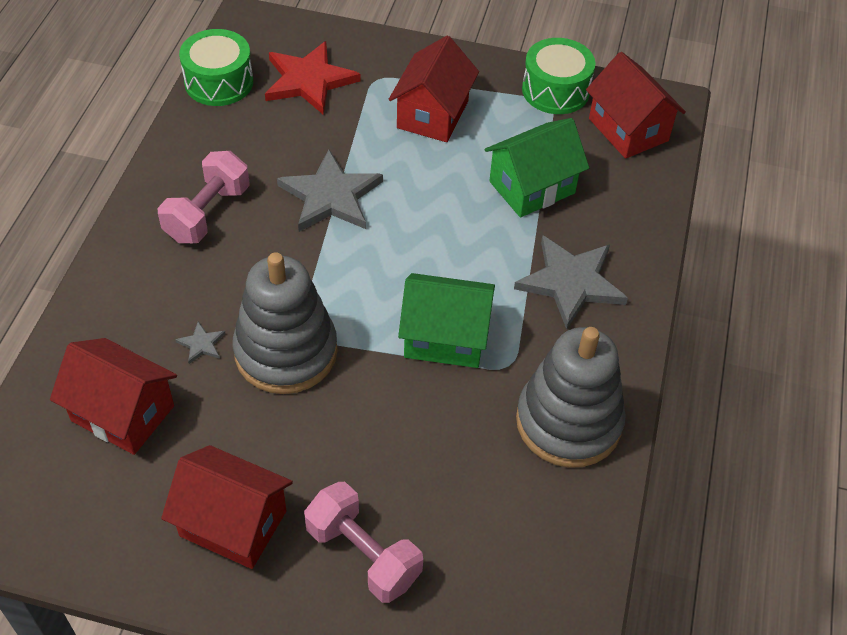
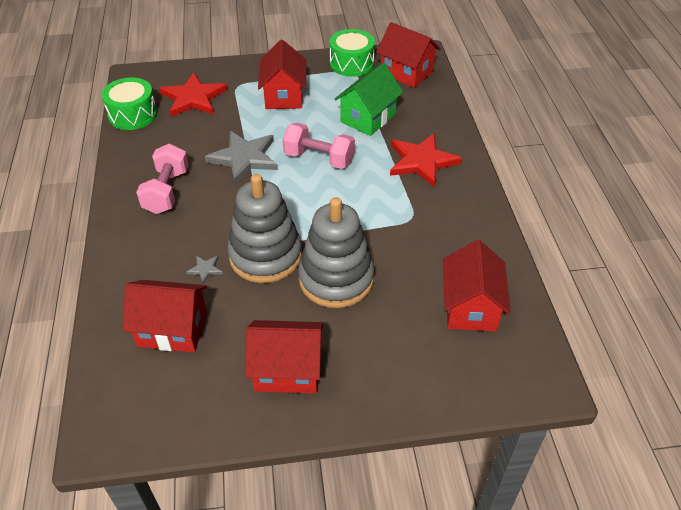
camera: 20 degrees left, 5 degrees down
pink dumbbell [304,482,423,603] -> pink dumbbell moved to [283,123,355,169]
green house [398,273,495,368] -> none
grey star [514,235,628,330] -> red star [390,133,462,188]
grey stacking toy [516,327,626,468] -> grey stacking toy moved to [298,197,374,308]
none -> red house [443,240,511,332]

